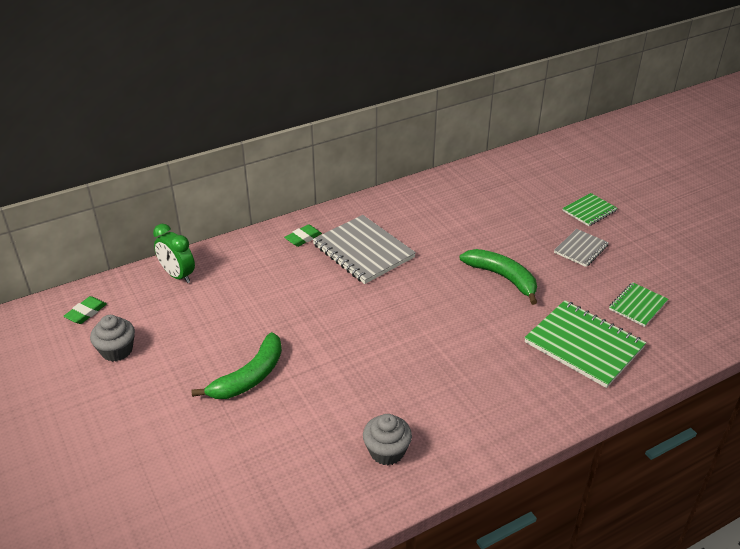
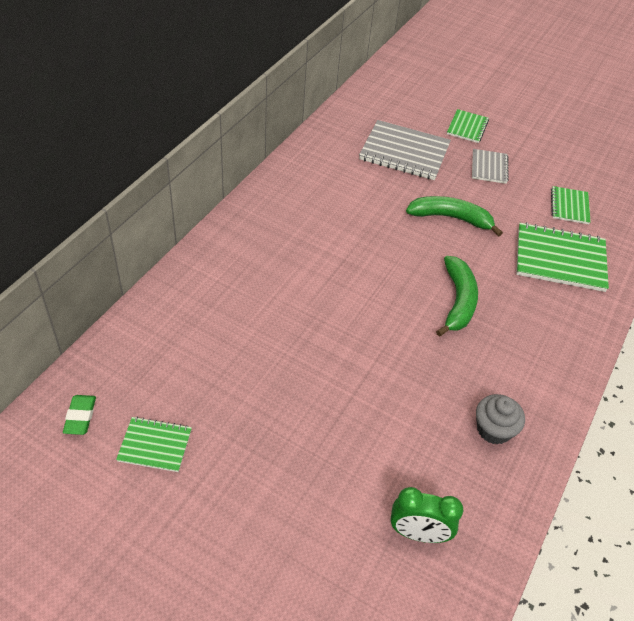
camera: 35 degrees left, 10 degrees up
grey cupcake [90,315,135,362] -> green notebook [116,417,192,472]
green clock [153,224,195,283] -> green clock moved to [390,487,463,543]
green banana [192,332,282,399] -> green banana moved to [436,256,478,337]
green eraser [284,224,322,247] -> none
grey notebook [312,215,416,284] -> grey notebook moved to [359,120,451,180]

